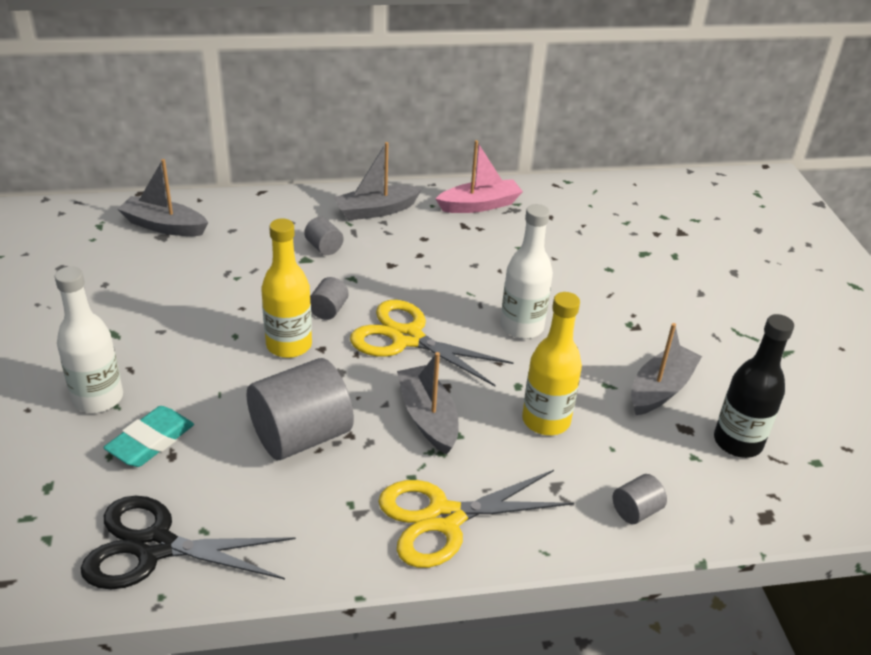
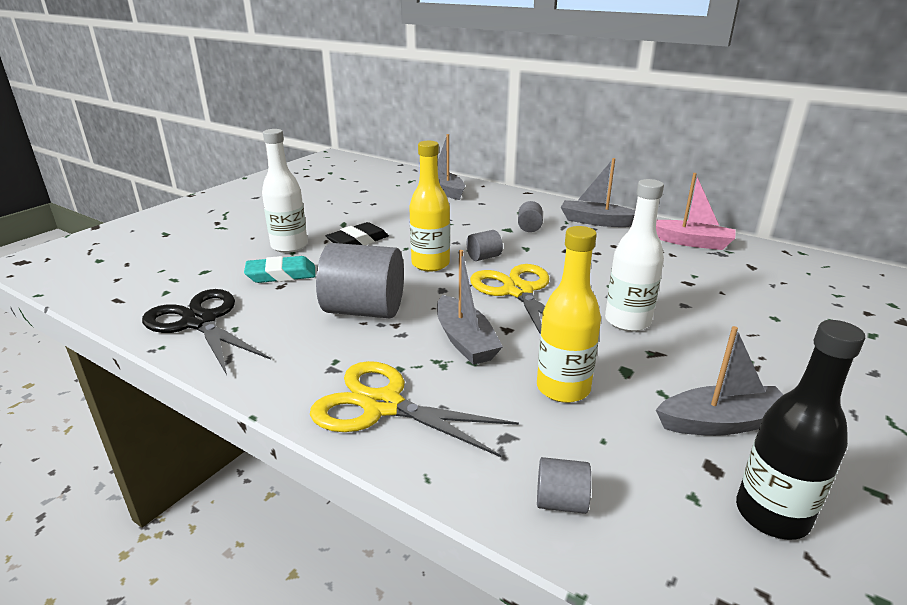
camera: 45 degrees right, 10 degrees down
grey boat [397,352,459,455] -> grey boat turned 135 degrees clockwise [437,250,503,365]
none -> black eraser [326,222,389,245]

